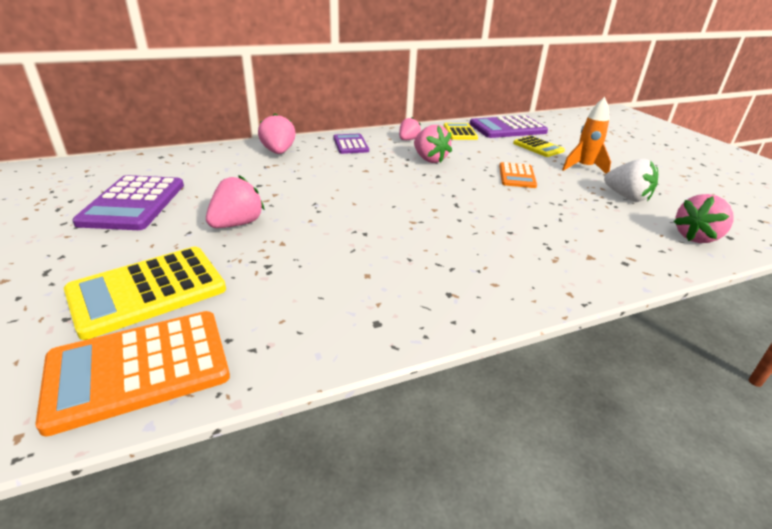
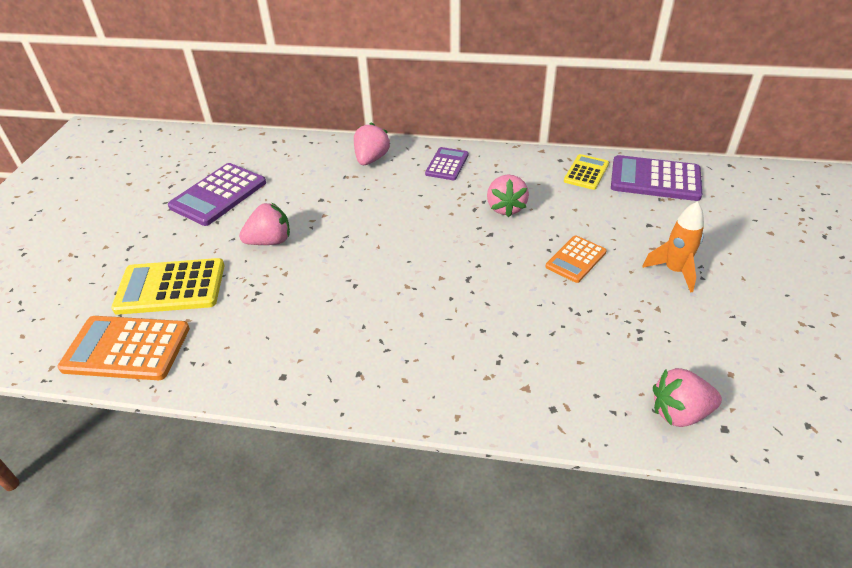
camera: 35 degrees right, 10 degrees up
pink strawberry [399,117,421,140] -> none
yellow calculator [513,136,565,157] -> none
white strawberry [604,159,658,202] -> none

